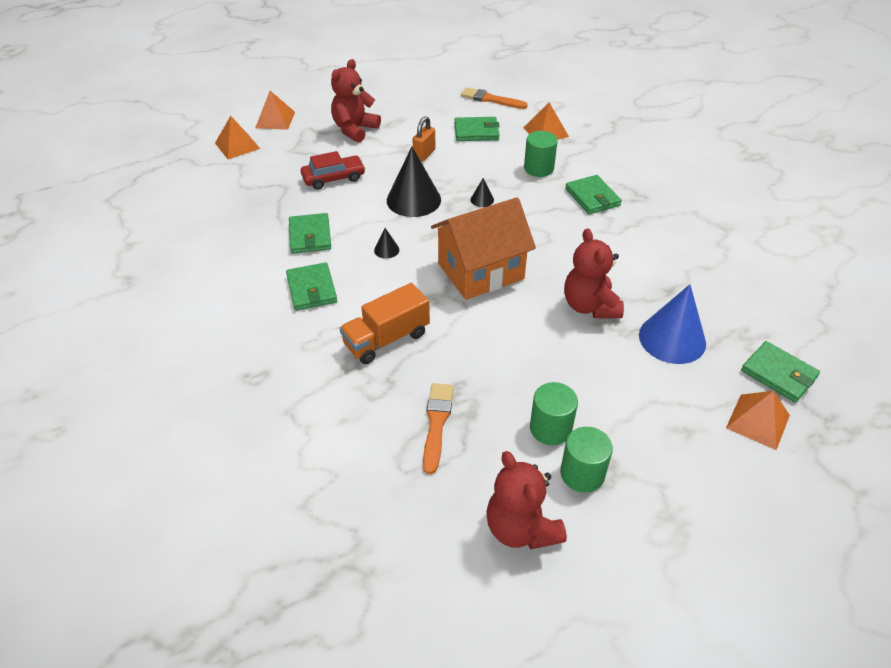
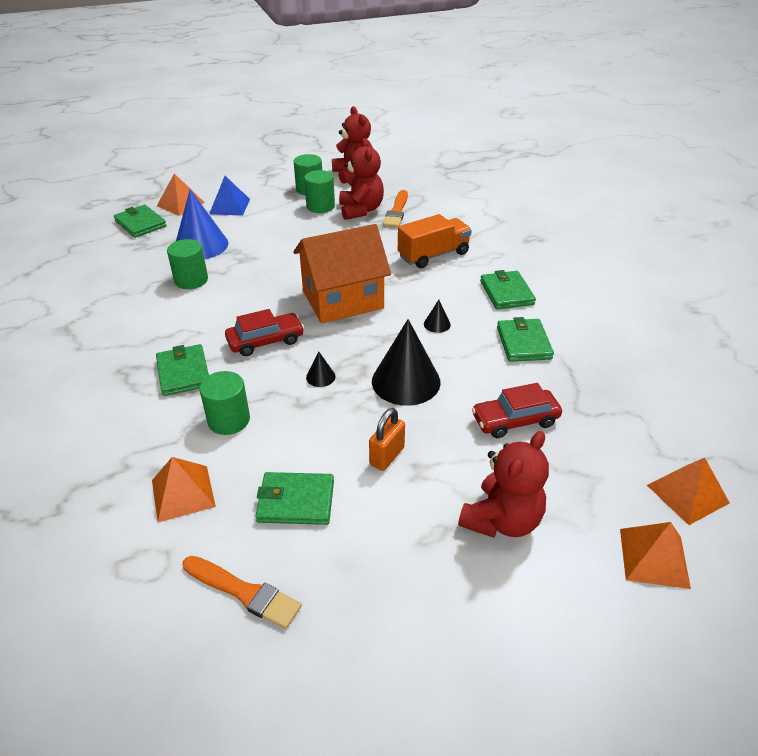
camera: 175 degrees left, 5 degrees down
red teddy bear [564,228,624,318] -> red teddy bear moved to [339,138,384,220]
none -> green cylinder [167,239,208,289]
none -> blue pyramid [209,176,250,216]
none -> red car [225,309,304,356]

